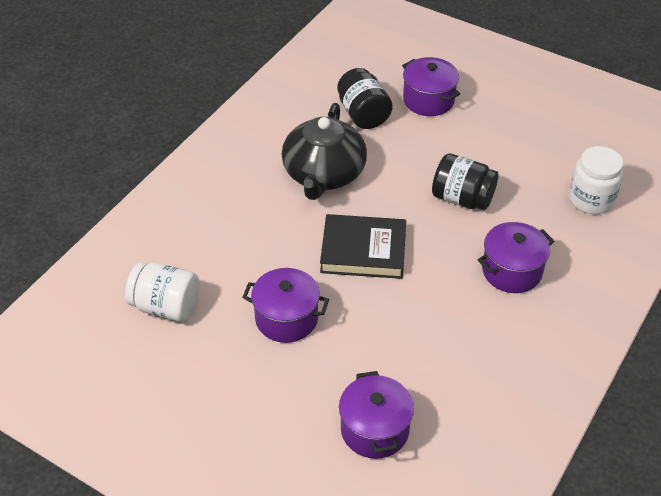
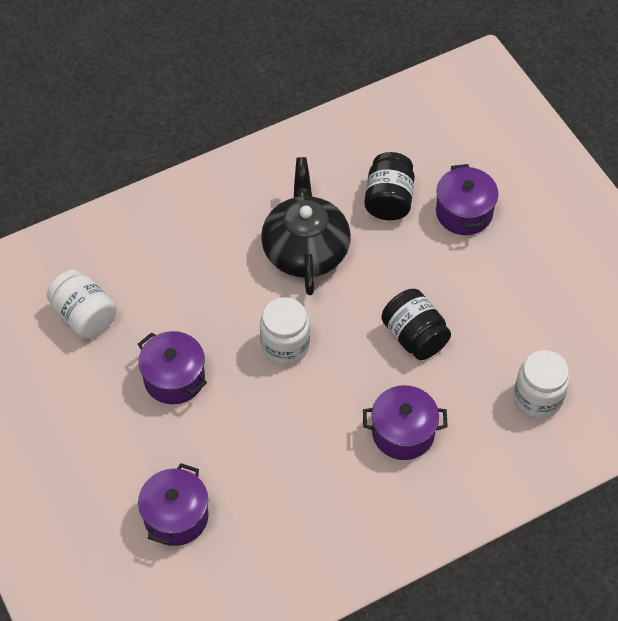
camera: 30 degrees right, 10 degrees up
black teapot [282,103,367,200] -> black teapot turned 135 degrees clockwise [261,157,351,295]
black book [320,214,406,279] -> white jar [260,297,310,365]

